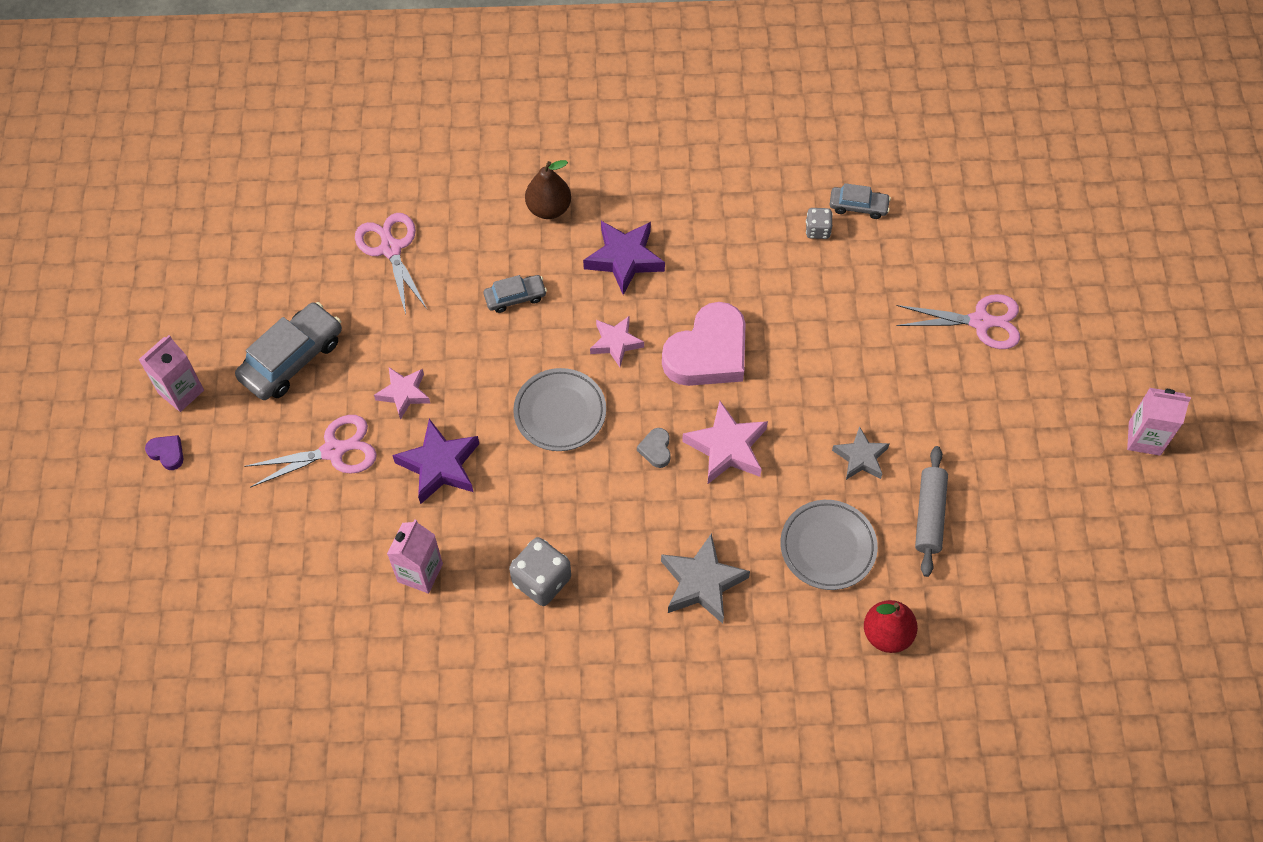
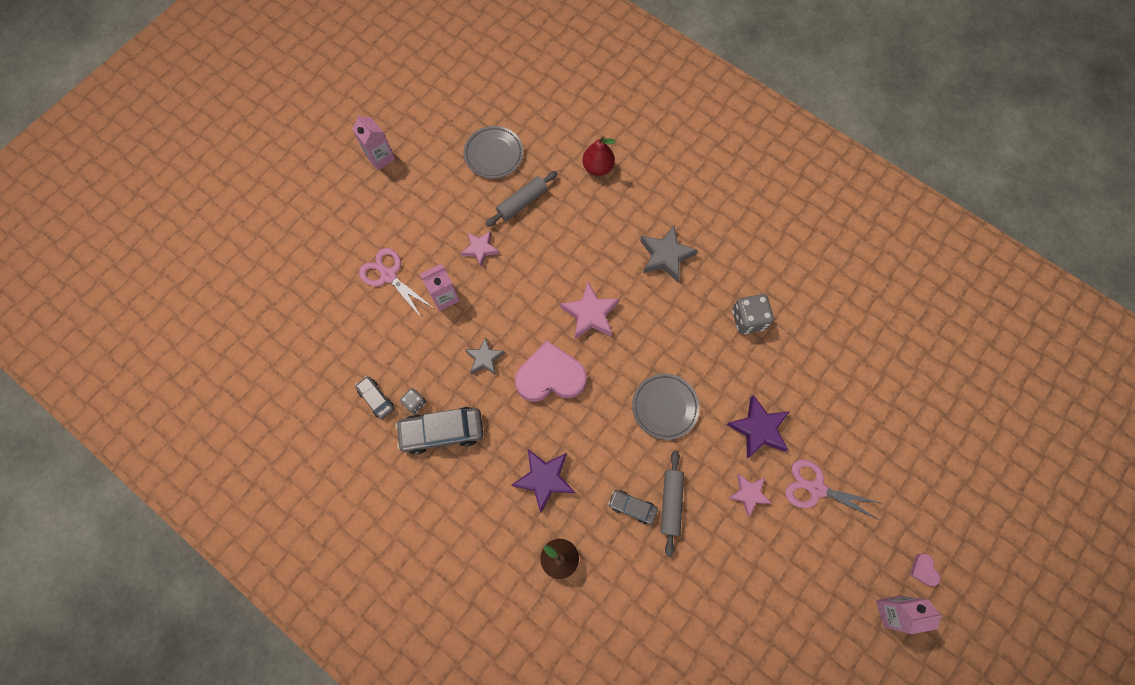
camera: 140 degrees left, 10 degrees up
purple heart [145,435,183,470] -> pink heart [910,554,941,586]
grey car [235,302,342,400] -> grey car moved to [395,407,483,455]
pink scissors [355,213,427,314] -> none
pink carton [387,519,443,594] -> pink carton moved to [420,263,460,311]
pink star [590,316,644,367] -> pink star moved to [461,231,499,267]
grey heart [637,428,671,468] -> none
grey plate [780,500,878,590] -> grey plate moved to [464,126,523,179]
grey star [832,426,890,480] -> grey star moved to [465,337,505,375]
none -> grey rolling pin [661,451,684,557]

